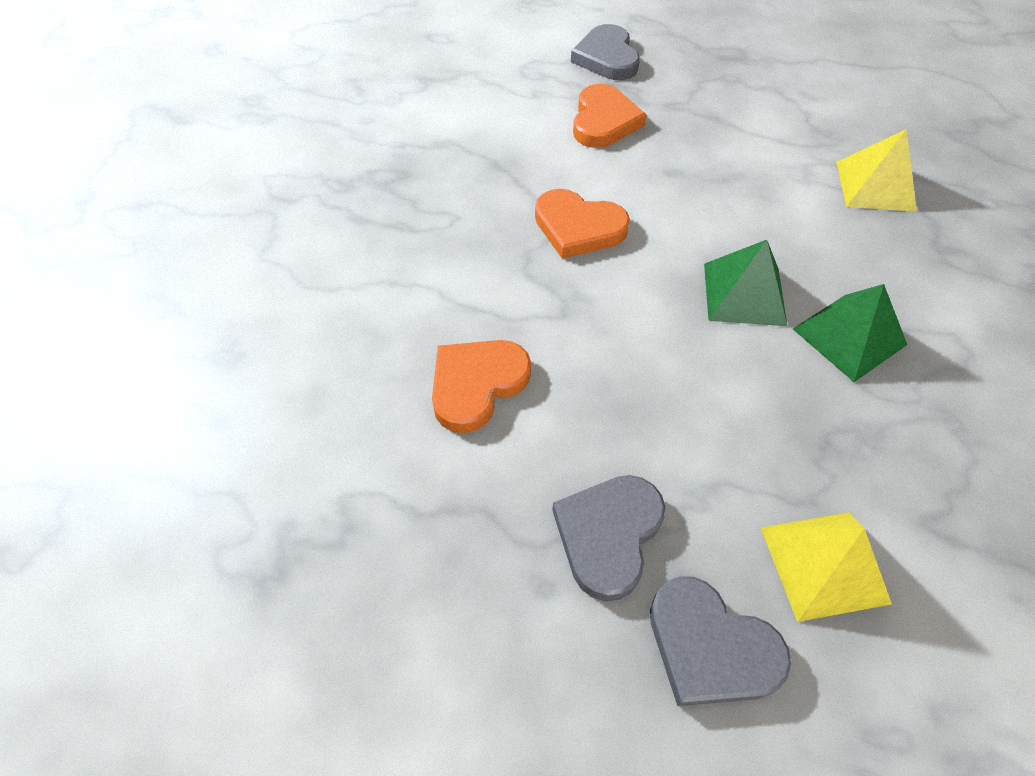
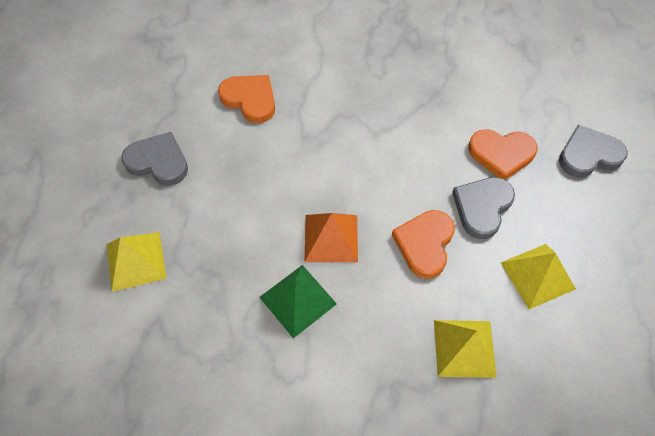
camera: 85 degrees right, 5 degrees up
orange heart [535,189,630,259] -> orange heart moved to [392,210,455,279]
grey heart [650,576,791,706] -> grey heart moved to [452,177,515,239]
green pyramid [704,240,787,326] -> orange pyramid [304,213,358,262]
none -> yellow pyramid [501,244,576,309]

